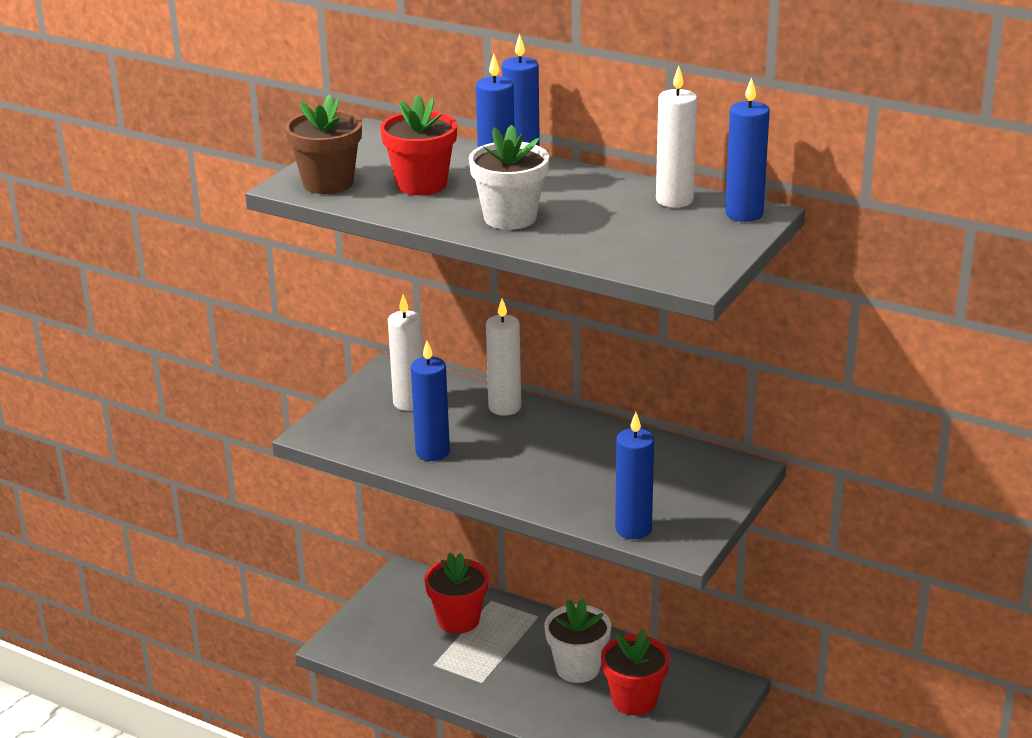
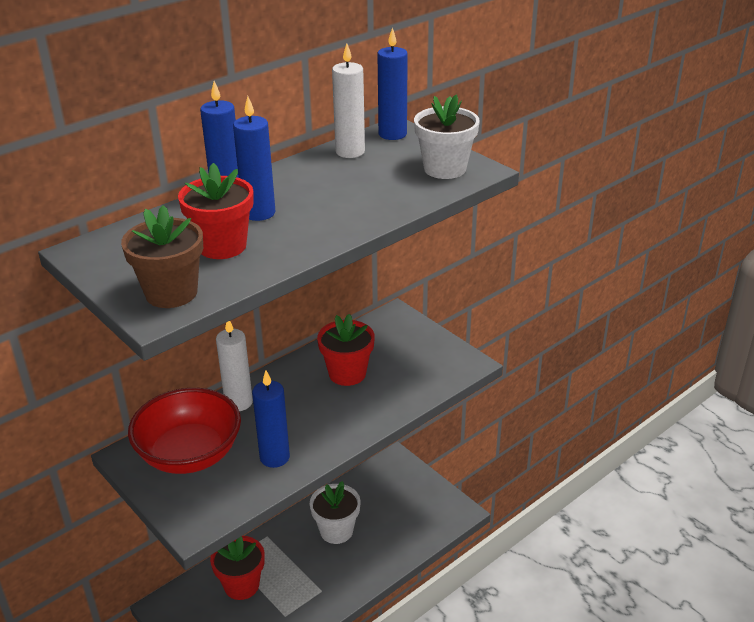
camera: 70 degrees left, 5 degrees up
white candle [388,294,423,411] -> red bowl [128,388,241,474]
white flower pot [469,125,549,230] -> white flower pot moved to [414,95,480,179]
red flower pot [601,629,670,715] -> red flower pot moved to [317,314,375,386]
blue candle [615,412,654,539] -> none

